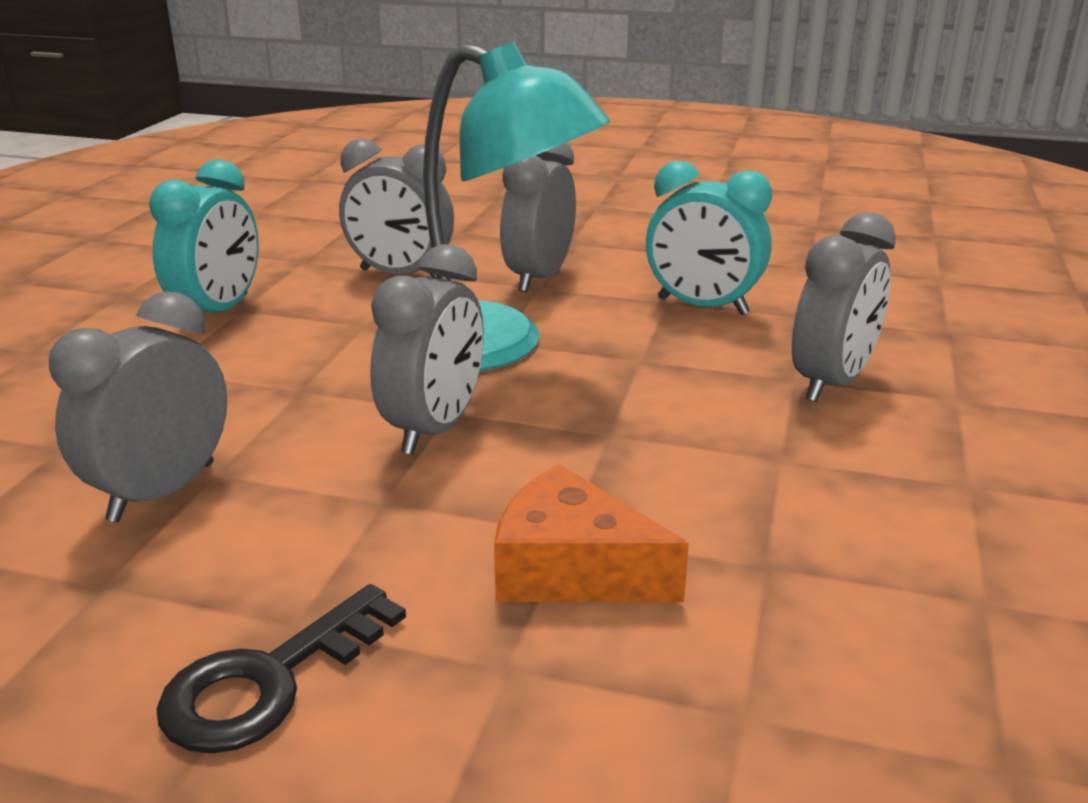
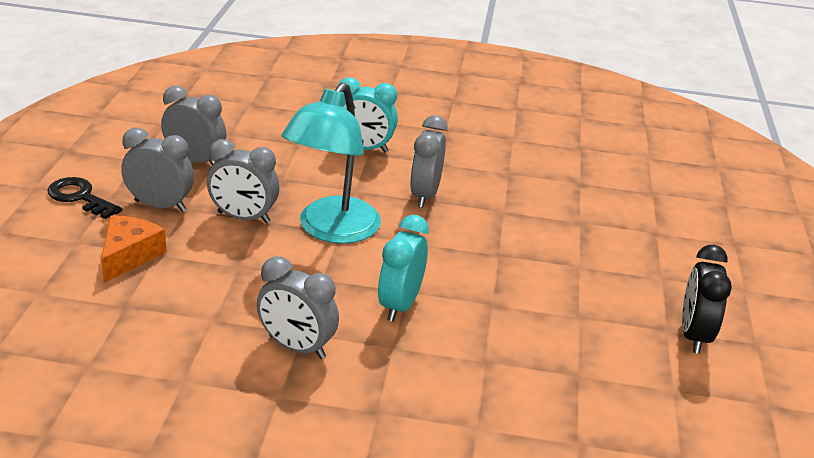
camera: 80 degrees right, 5 degrees up
grey clock [500,142,576,292] -> grey clock moved to [121,128,194,212]
none -> black clock [682,245,732,354]

